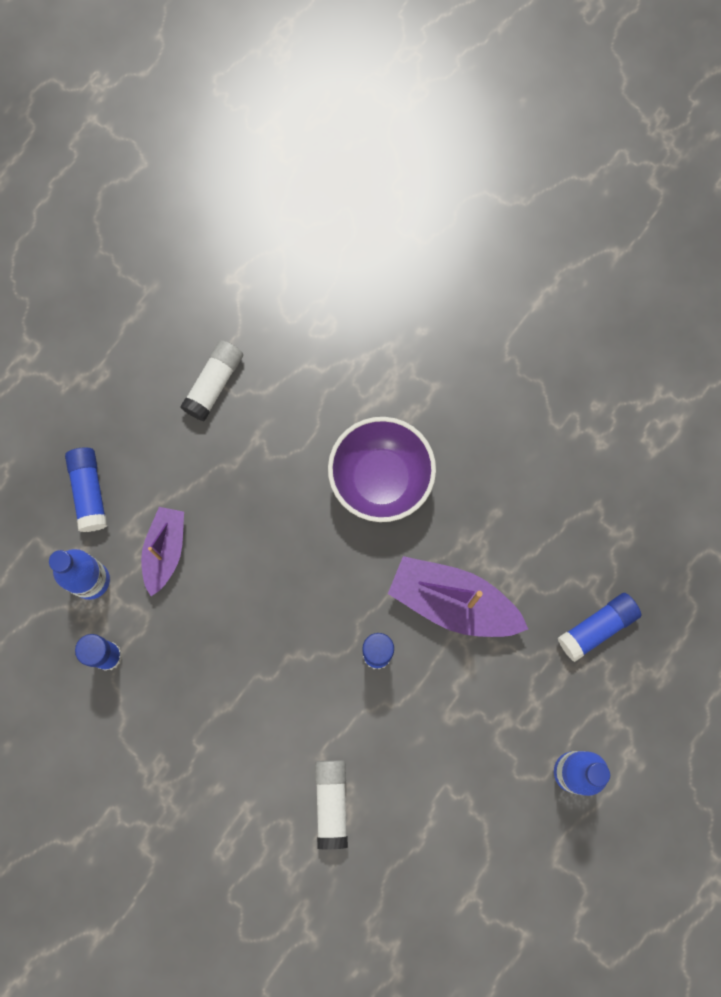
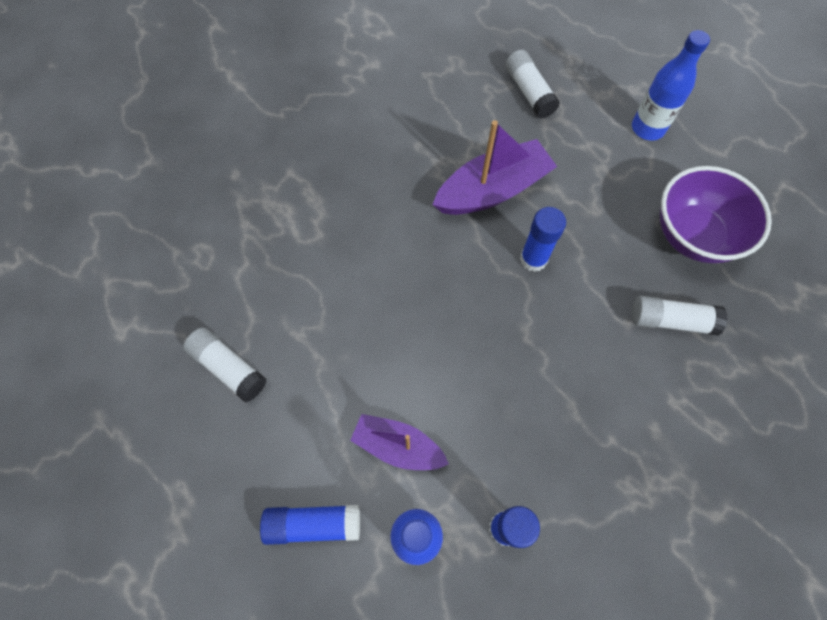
camera: 80 degrees left, 10 degrees down
purple bowl [328,417,436,522] -> purple bowl moved to [660,166,772,263]
purple boat [388,556,528,637] -> purple boat turned 150 degrees counterclockwise [433,120,557,215]
blue glue stick [558,593,641,662] -> white glue stick [505,50,560,118]

